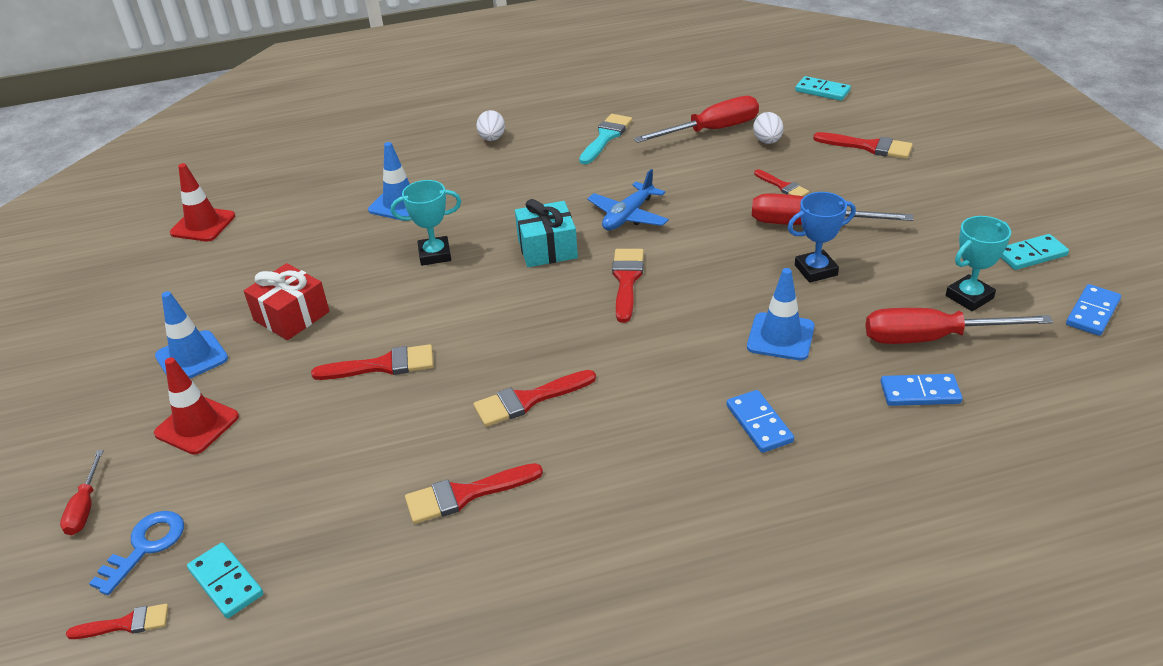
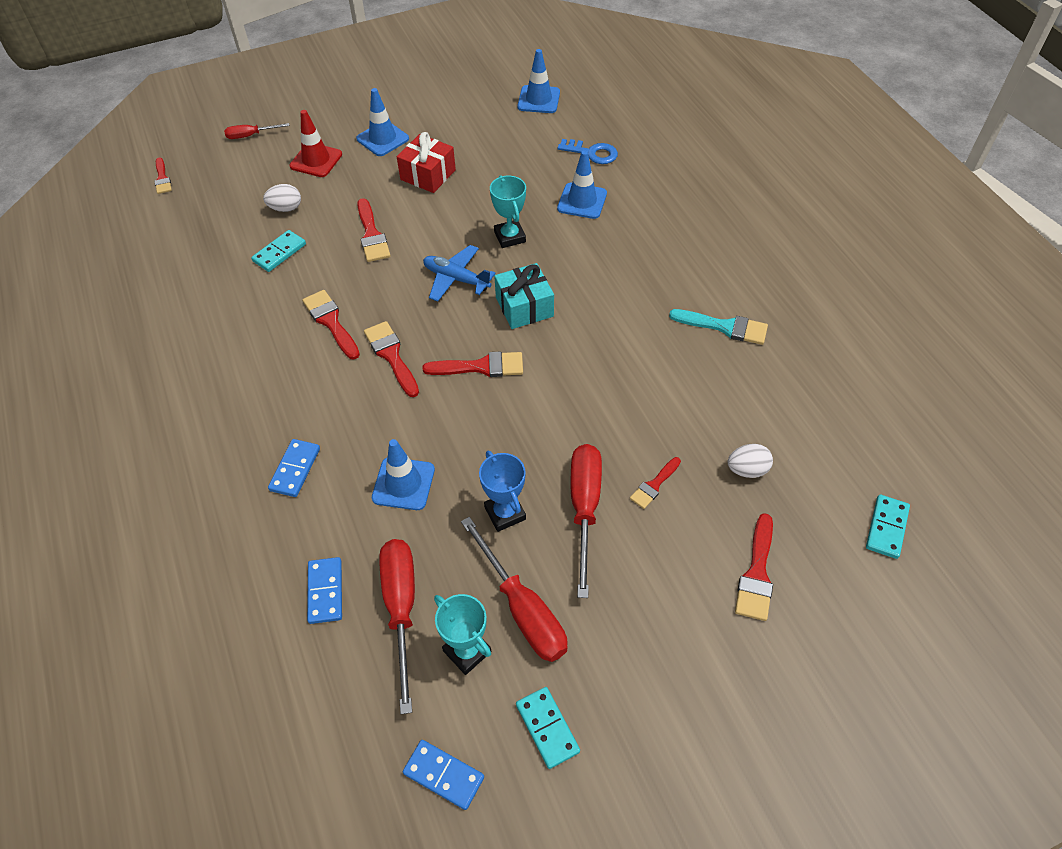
camera: 80 degrees right, 15 degrees up
blue key [89,511,184,595] -> blue key moved to [557,139,618,164]
red traffic cone [170,163,235,241] -> blue traffic cone [518,49,560,113]
turquoise domino [187,543,263,618] -> turquoise domino moved to [251,230,306,272]
red brush [405,463,543,524] -> red brush moved to [364,321,419,397]
white egg [476,110,505,141] -> white egg moved to [263,184,301,212]
blue plane [587,169,669,231] -> blue plane moved to [423,245,496,302]
red screwdriver [633,96,759,143] -> red screwdriver moved to [461,517,568,662]
blue domino [727,390,794,453] -> blue domino turned 45 degrees counterclockwise [268,439,320,497]

